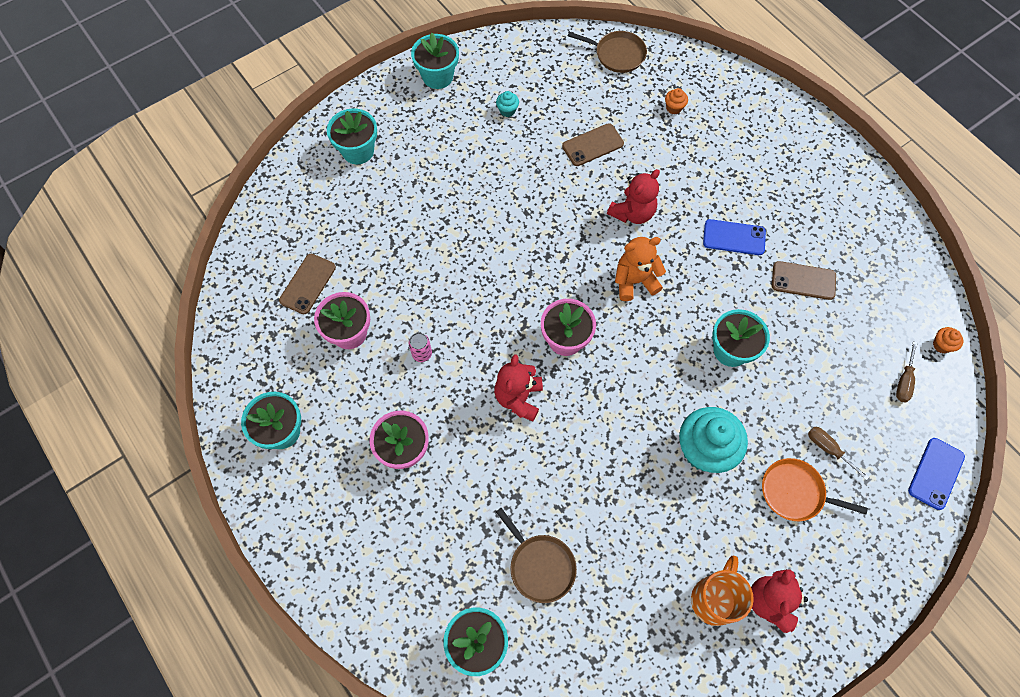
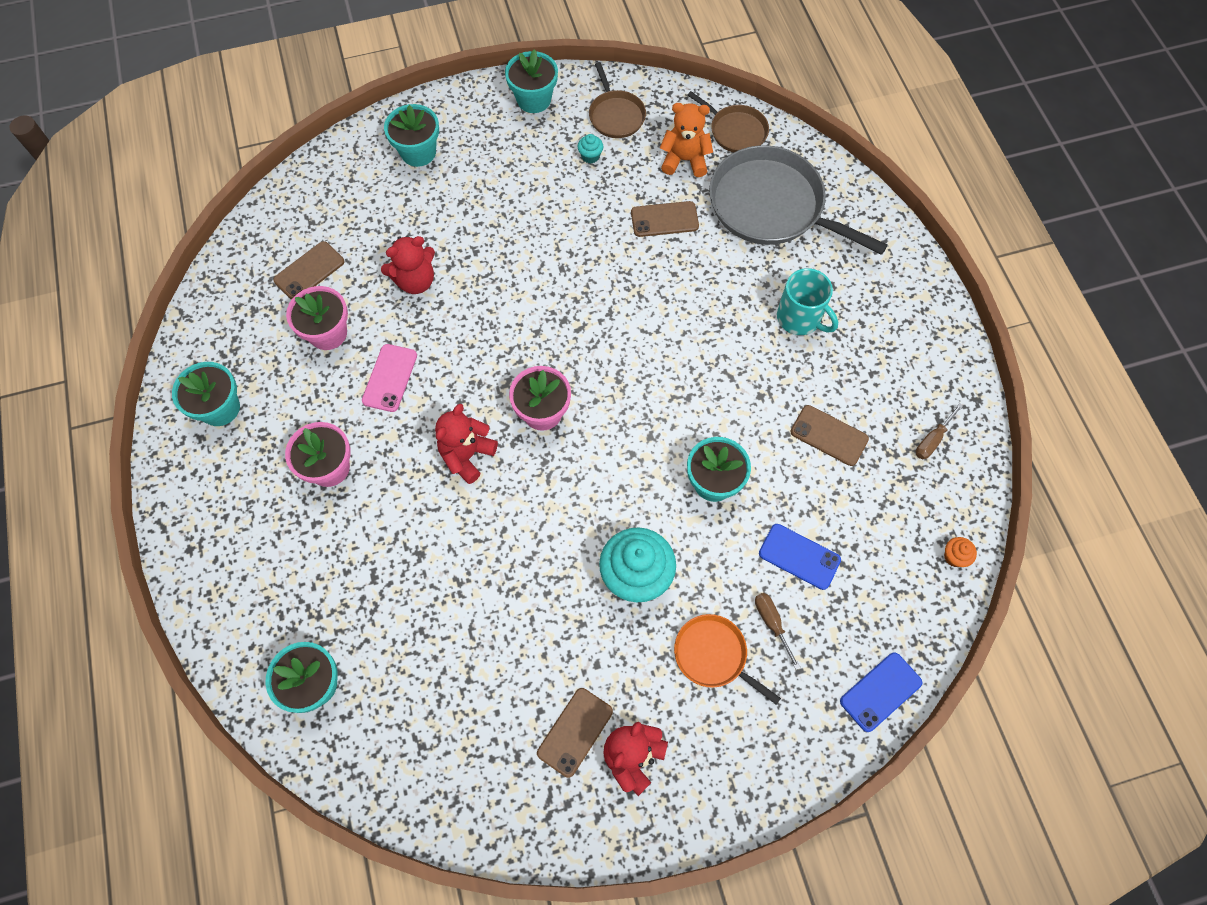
camera: 20 degrees right, 0 degrees up
pink can [409,333,432,362] -> pink phone [362,344,417,412]
brown pan [496,508,577,603] -> brown pan moved to [589,62,646,138]
red teddy bear [607,169,660,224] -> red teddy bear moved to [381,236,435,294]
orange teddy bear [615,237,666,301] -> orange teddy bear moved to [660,103,713,177]
orange cupcake [665,88,688,115] -> grey pan [709,145,888,255]
orange mug [691,555,754,626] -> brown phone [537,688,613,778]
blue phone [703,219,766,255] -> blue phone moved to [759,524,841,590]
brown screwdriver [896,341,918,402] -> brown screwdriver moved to [916,403,963,459]
none -> turquoise mug [777,268,838,335]

